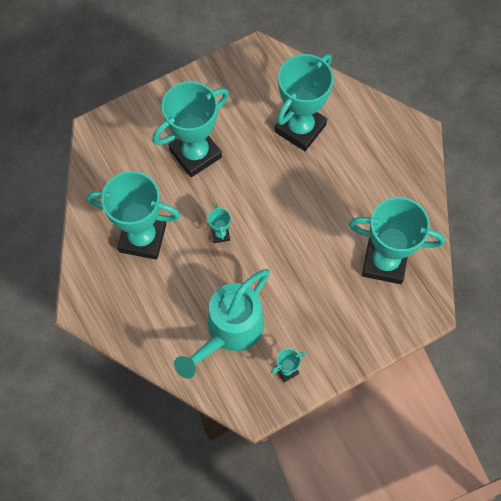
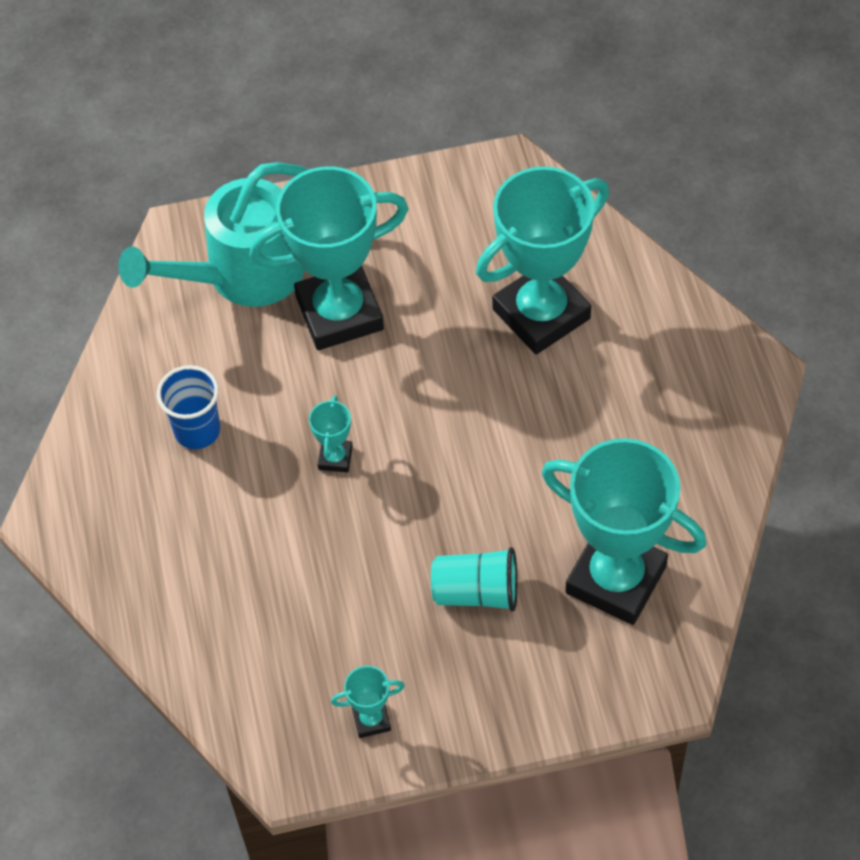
camera: 20 degrees right, 10 degrees down
turquoise trophy [87,171,180,260] -> blue cup [157,365,220,449]
turquoise watering can [174,269,270,379] -> turquoise watering can moved to [118,162,309,307]
none -> turquoise cup [431,547,517,612]

